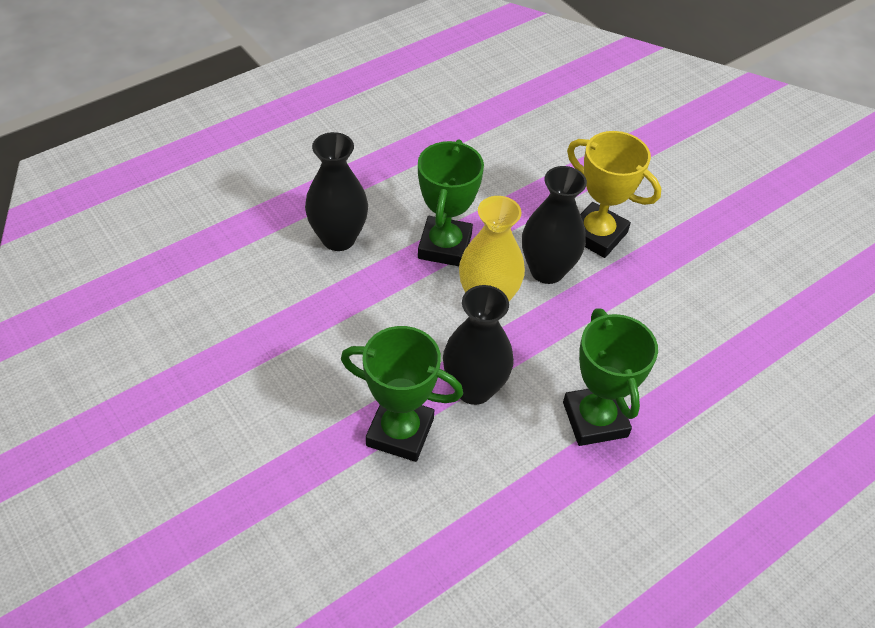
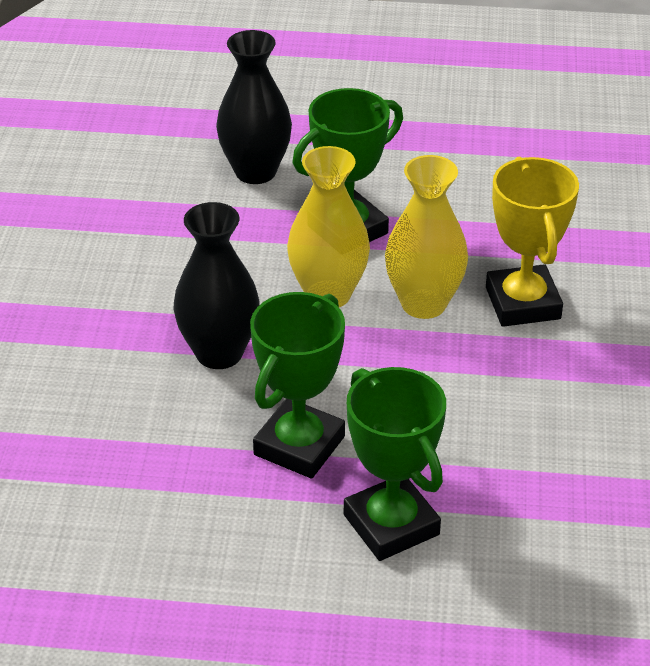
camera: 45 degrees right, 10 degrees down
green trophy [341,326,463,462] -> green trophy moved to [344,367,446,561]
black vase [522,166,587,284] -> yellow vase [385,155,468,319]

